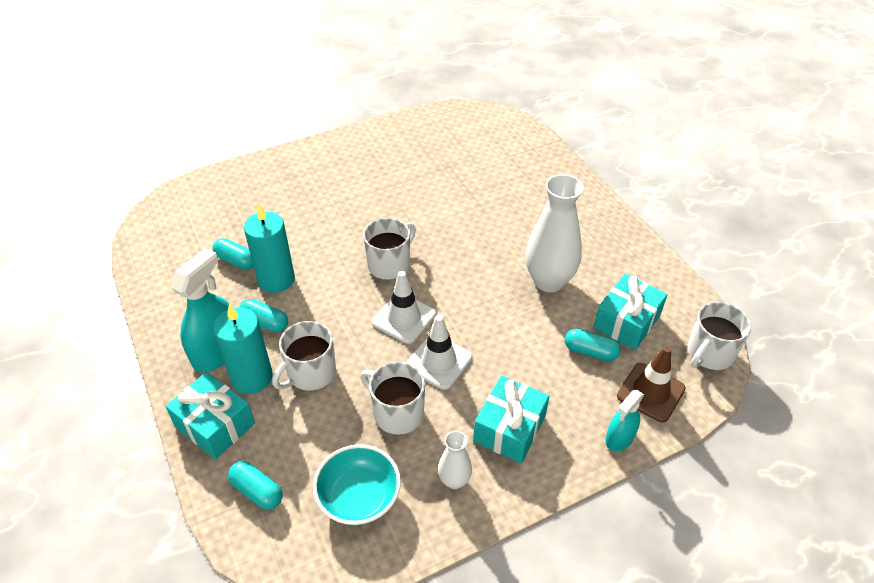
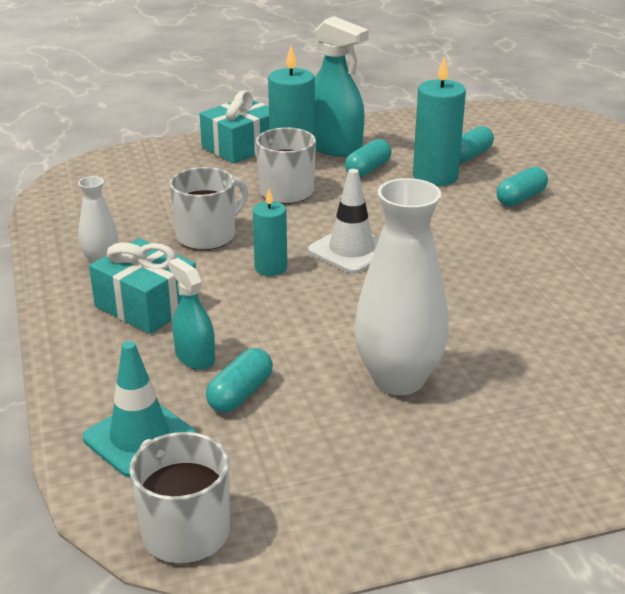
camera: 100 degrees right, 15 degrees down
turquoise capsule [228,461,282,510] -> turquoise capsule moved to [496,167,548,206]
turquoise bowl [313,444,401,525] -> none
white mug [363,218,416,280] -> none
white traffic cone [406,315,472,390] -> turquoise candle [253,189,287,276]
turquoise gift [594,274,667,350] -> none
turquoise spray bottle [605,390,644,451] -> turquoise spray bottle moved to [168,258,215,370]
brown traffic cone [617,346,686,422] -> turquoise traffic cone [83,341,196,478]

